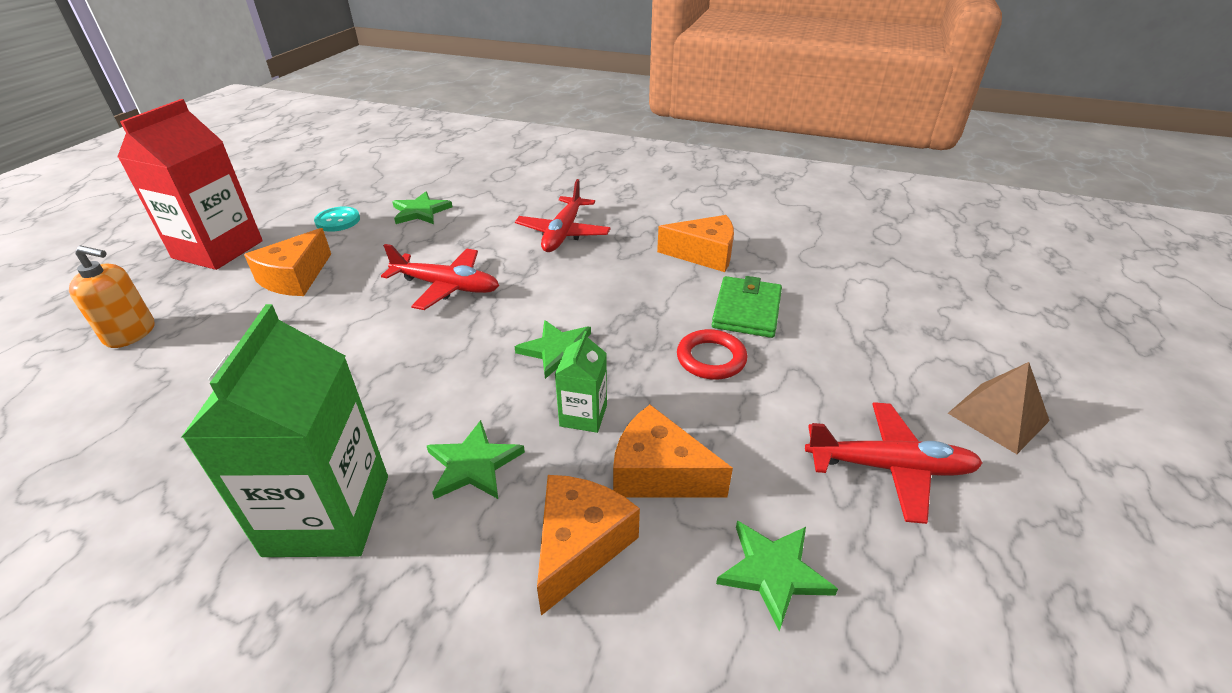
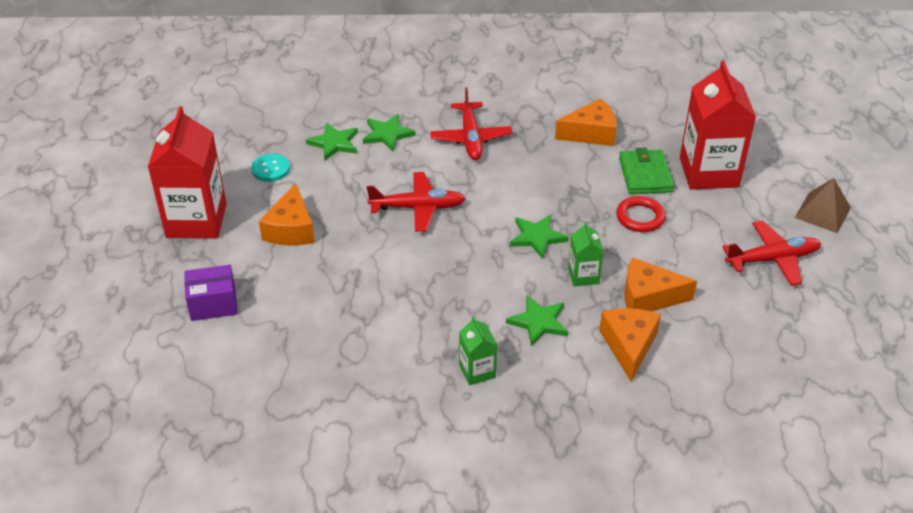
camera: 20 degrees left, 5 degrees up
orange soap dispenser [69,246,155,348] -> purple box [184,265,238,321]
green carton [181,304,388,557] -> green carton [459,316,497,386], size x0.48
green star [716,521,838,631] -> green star moved to [363,114,416,151]
none -> red carton [680,60,756,190]

